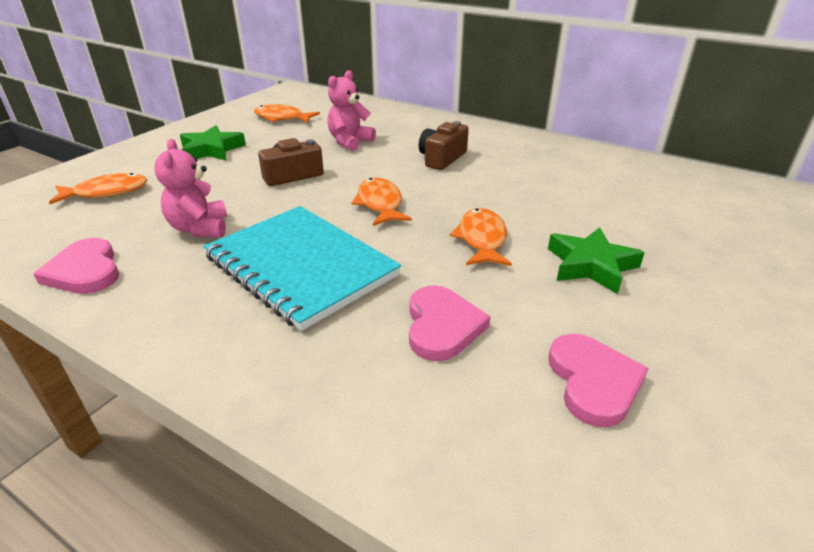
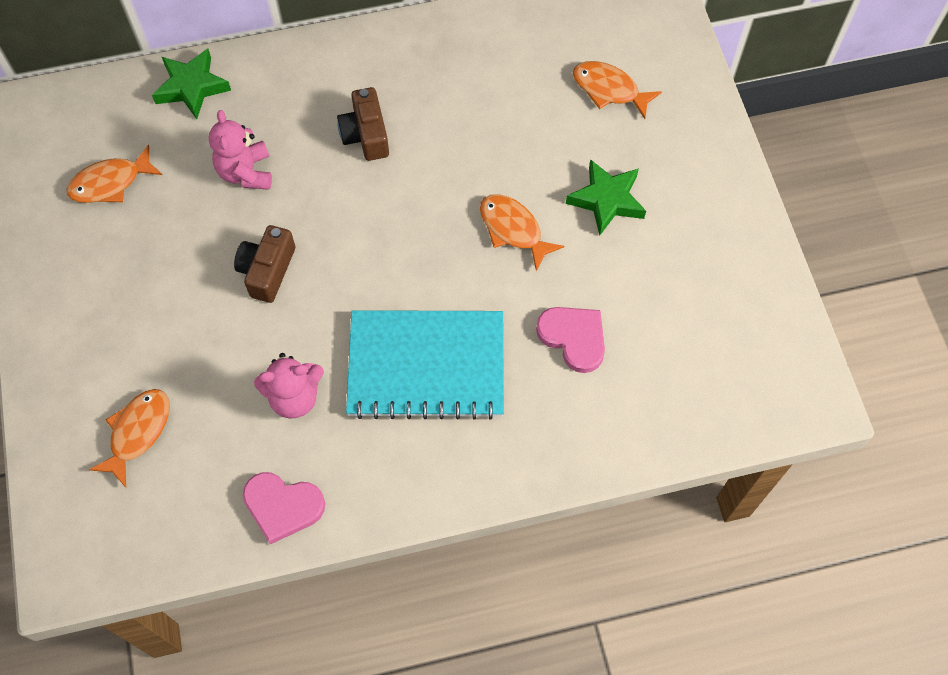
camera: 45 degrees left, 30 degrees up
pink teddy bear [154,139,227,237] -> pink teddy bear turned 45 degrees counterclockwise [254,353,324,419]
green star [180,125,246,160] -> green star moved to [152,49,231,119]
orange fish [351,178,412,226] -> orange fish moved to [573,61,662,119]
pink heart [548,334,649,427] -> none

